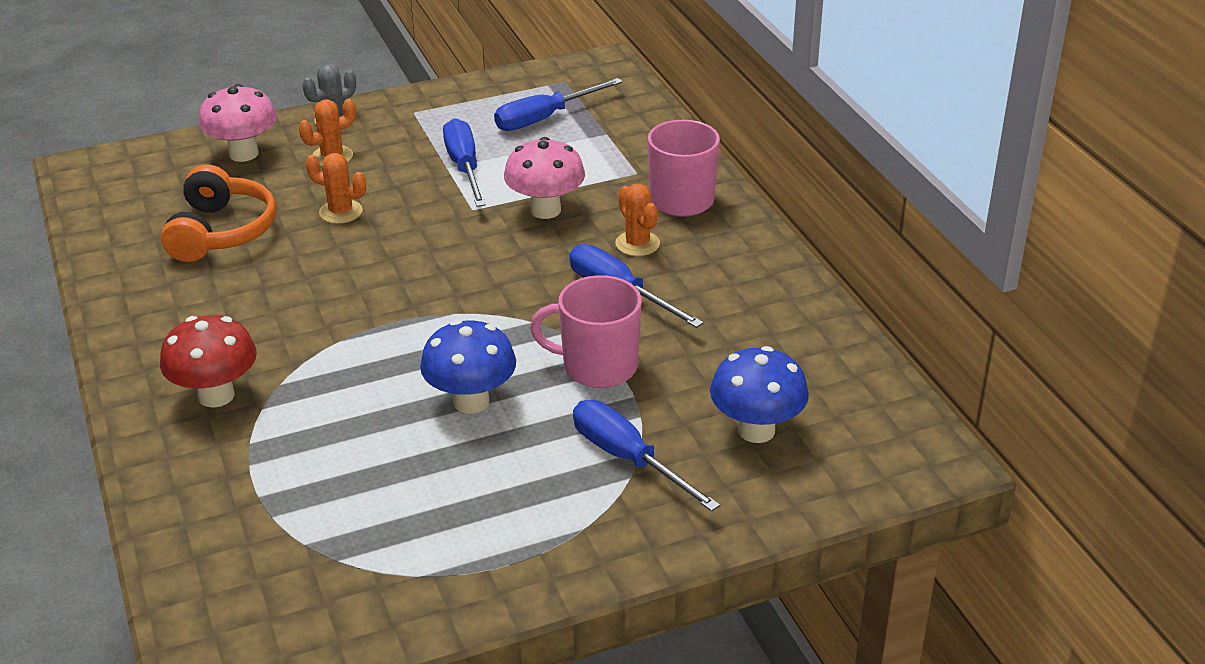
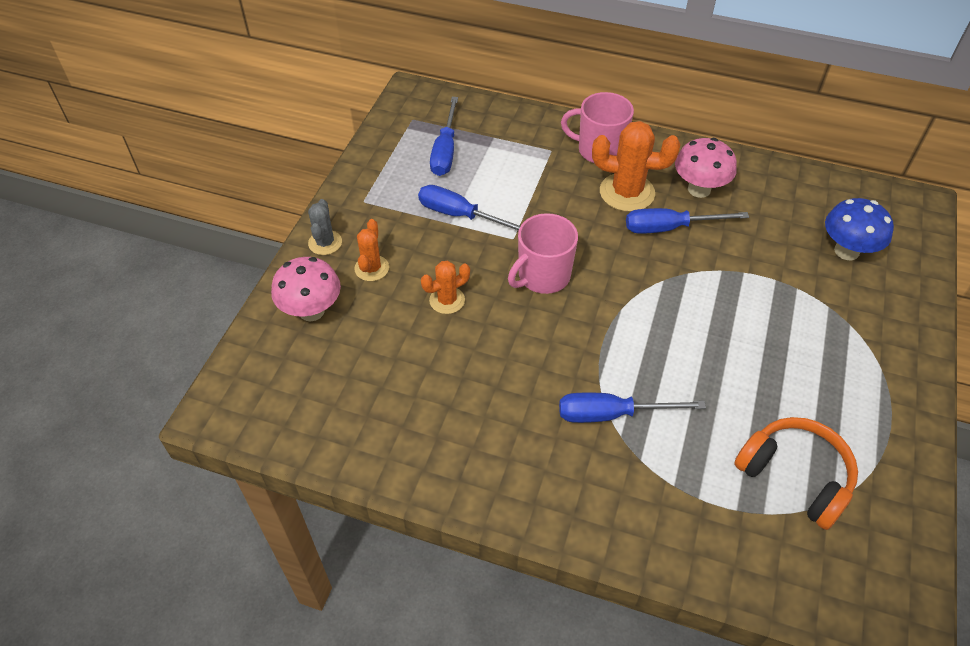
camera: 50 degrees left, 15 degrees up
red mushroom [160,315,257,408] -> none
orange headphones [161,164,276,262] -> orange headphones moved to [734,417,858,530]
blue mushroom [420,320,516,414] -> none
pink mushroom [504,137,585,219] -> pink mushroom moved to [675,138,737,198]
pink mug [530,275,642,388] -> pink mug moved to [508,213,578,294]
blue screwdriver [573,400,720,512] -> blue screwdriver moved to [559,392,706,423]
orange cactus [615,184,660,256] -> orange cactus [592,121,680,212], size x1.72

